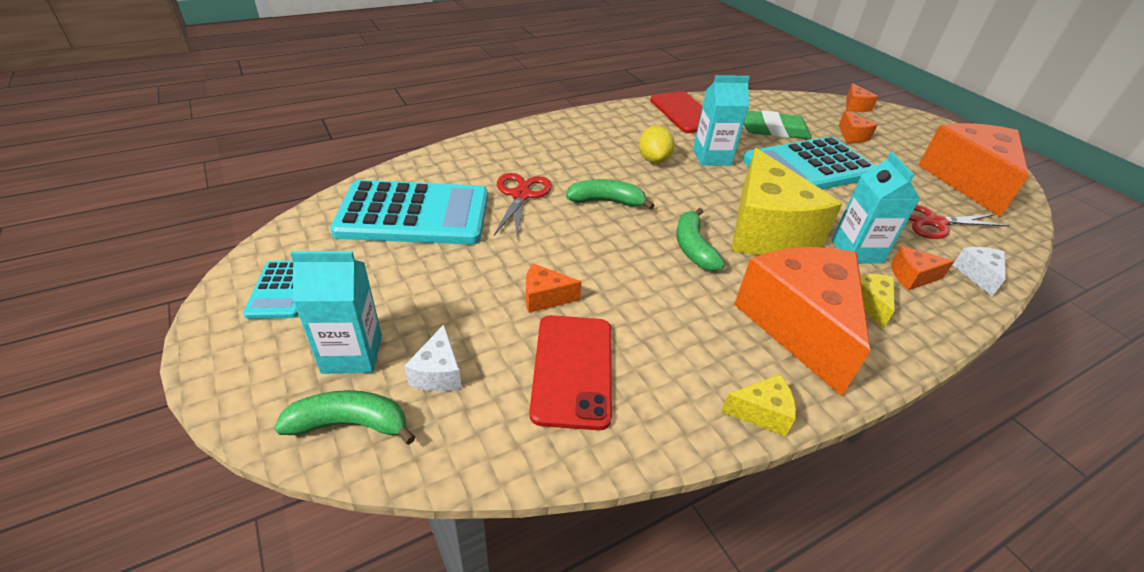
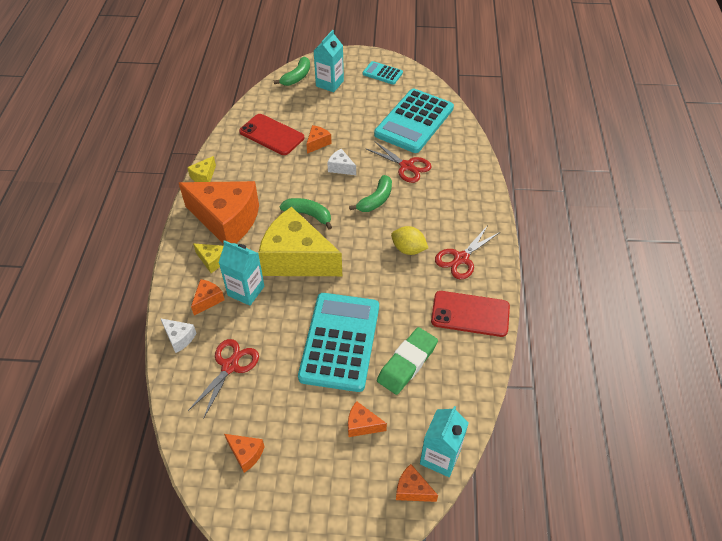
camera: 125 degrees right, 10 degrees up
white cheese [404,325,461,391] -> white cheese moved to [327,149,356,175]
turquoise carton [693,75,750,166] -> turquoise carton moved to [420,406,469,477]
orange cheese [918,123,1029,217] -> orange cheese [224,434,265,473], size x0.41
none -> red scissors [435,225,500,279]

